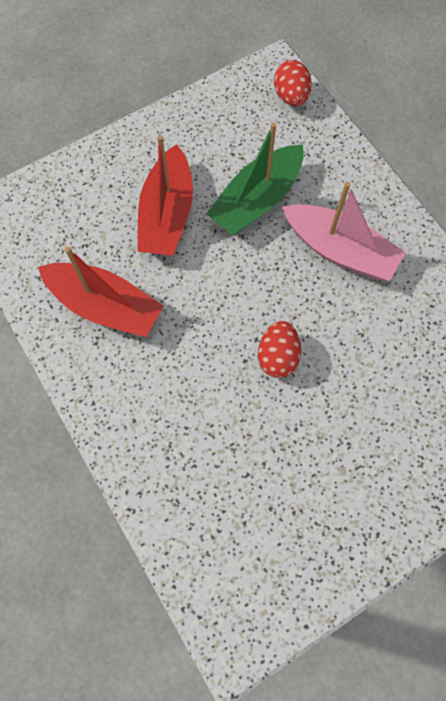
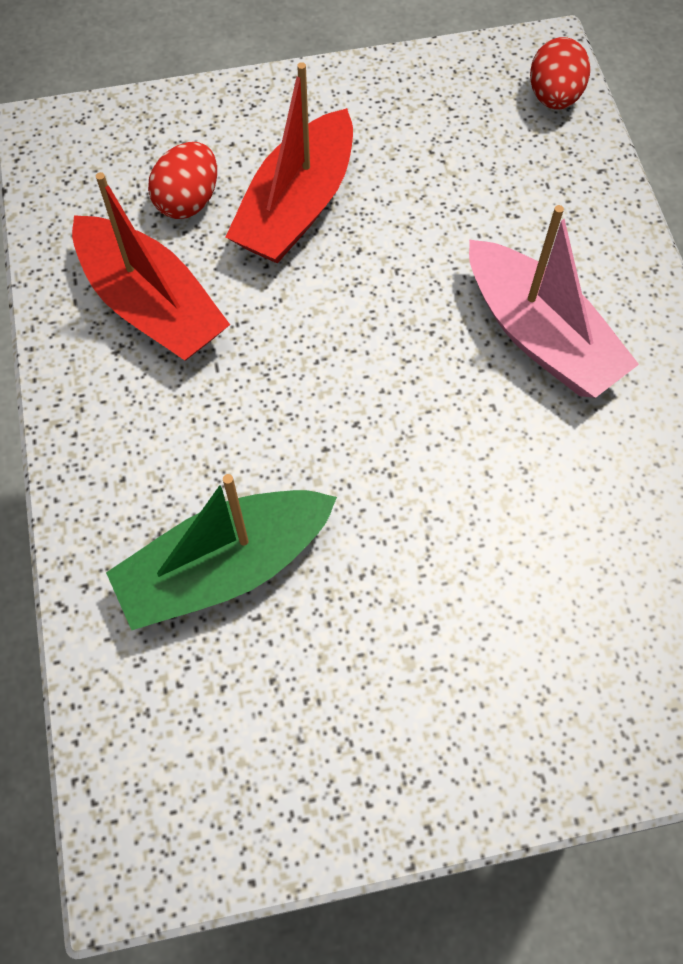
camera: 20 degrees right, 5 degrees down
green boat [207,122,304,235] -> green boat moved to [106,474,337,630]
red egg [258,321,301,378] -> red egg moved to [148,142,217,219]

